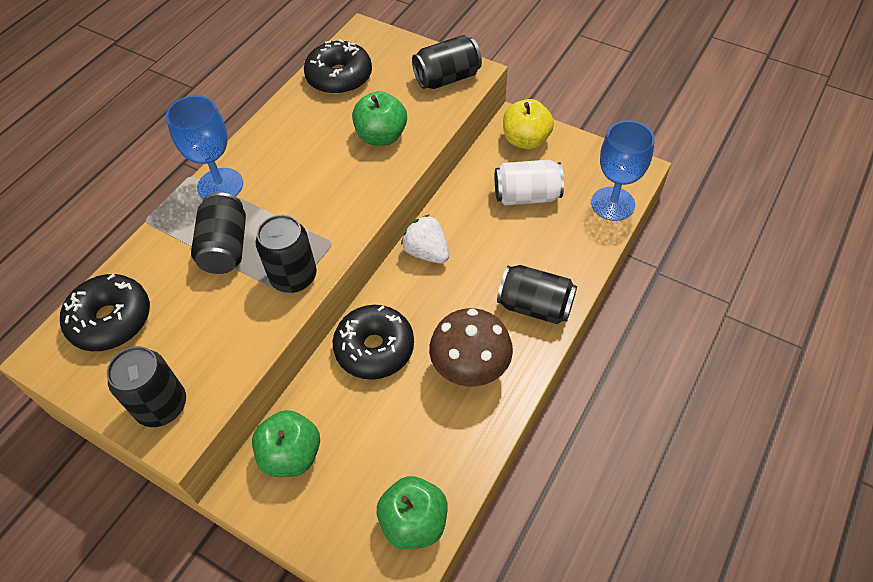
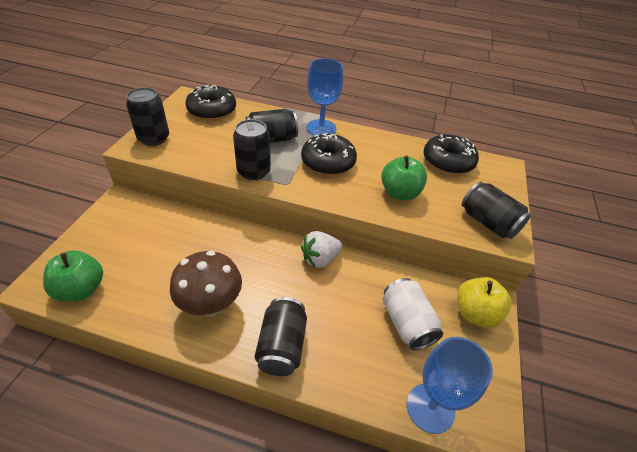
camera: 70 degrees right, 10 degrees down
green apple [252,410,320,477] -> none
black donut [333,305,414,380] -> black donut moved to [301,133,357,175]
white strawberry [401,215,449,264] -> white strawberry turned 150 degrees counterclockwise [301,231,342,268]

